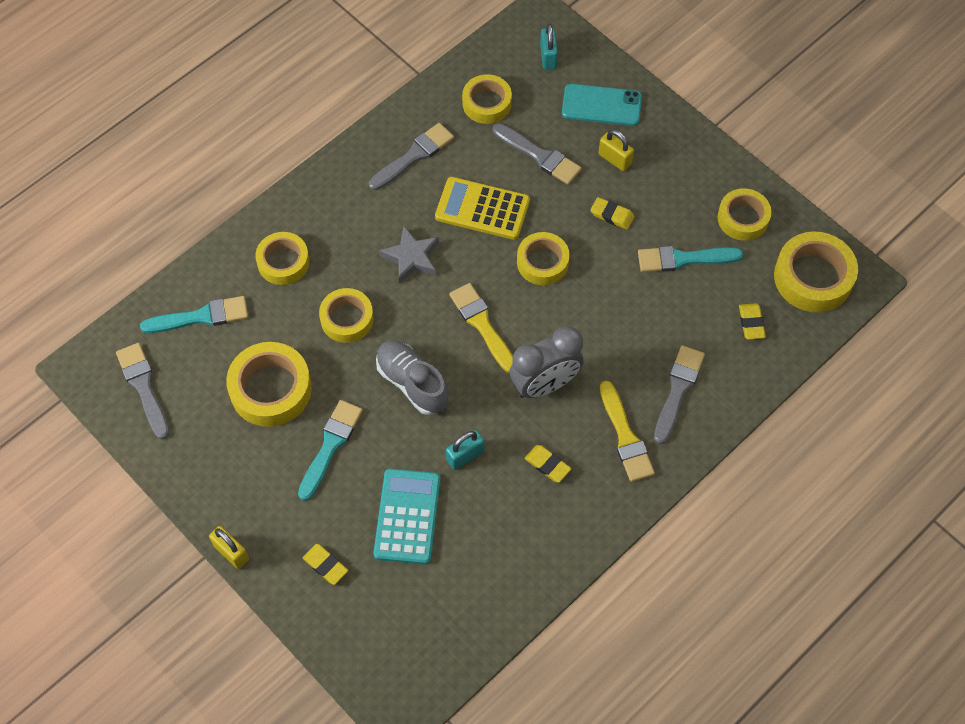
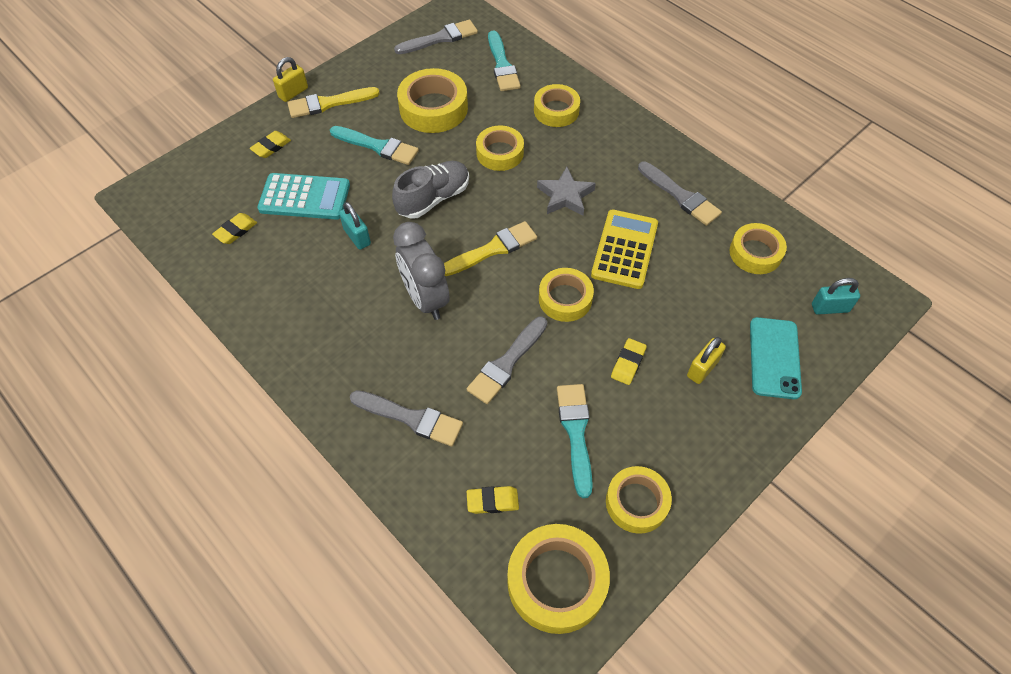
camera: 90 degrees right, 5 degrees down
grey brush [493,123,582,185] -> grey brush moved to [467,317,547,404]
yellow eraser [525,445,571,483] -> yellow eraser moved to [212,213,257,244]
yellow brush [600,381,655,482] -> yellow brush moved to [287,87,380,118]

